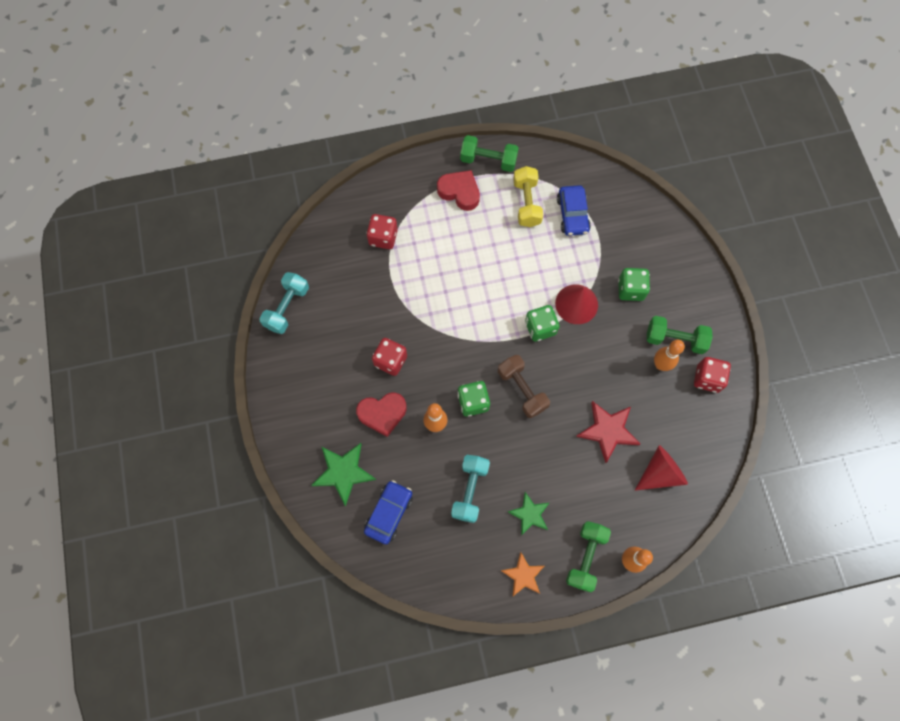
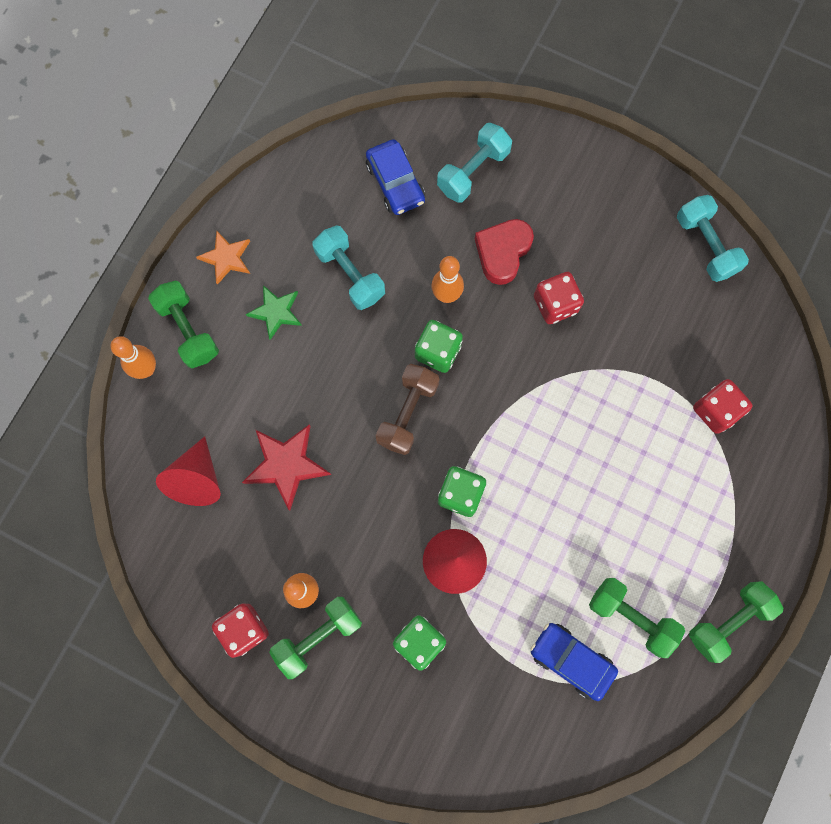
camera: 130 degrees right, 5 degrees up
green star [311,443,376,506] -> turquoise dumbbell [437,123,512,203]
red heart [437,170,480,211] -> none
brown dumbbell [498,355,550,418] -> brown dumbbell turned 75 degrees counterclockwise [375,364,440,455]
yellow dumbbell [513,166,543,227] -> green dumbbell [589,578,685,658]

